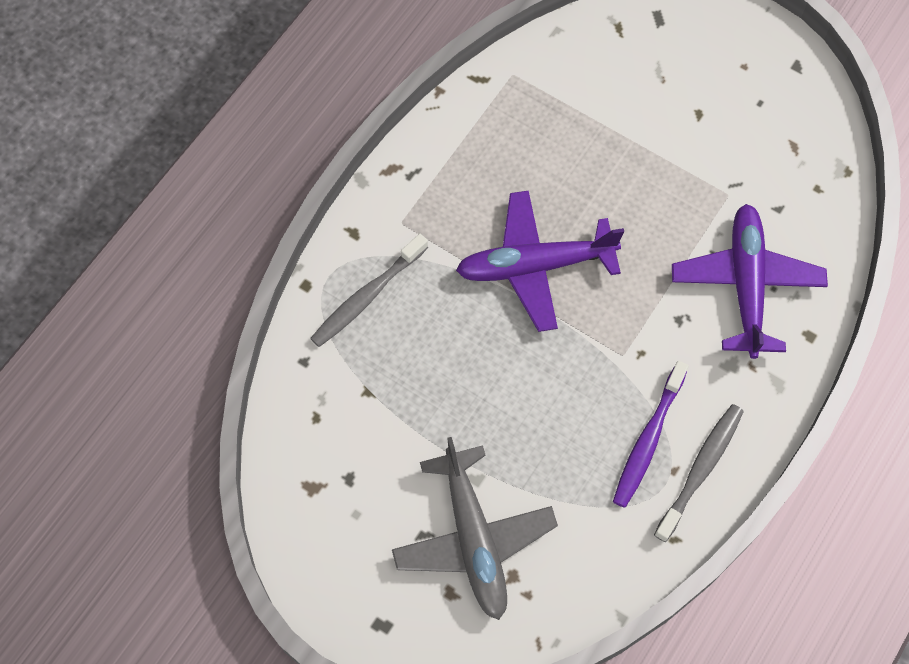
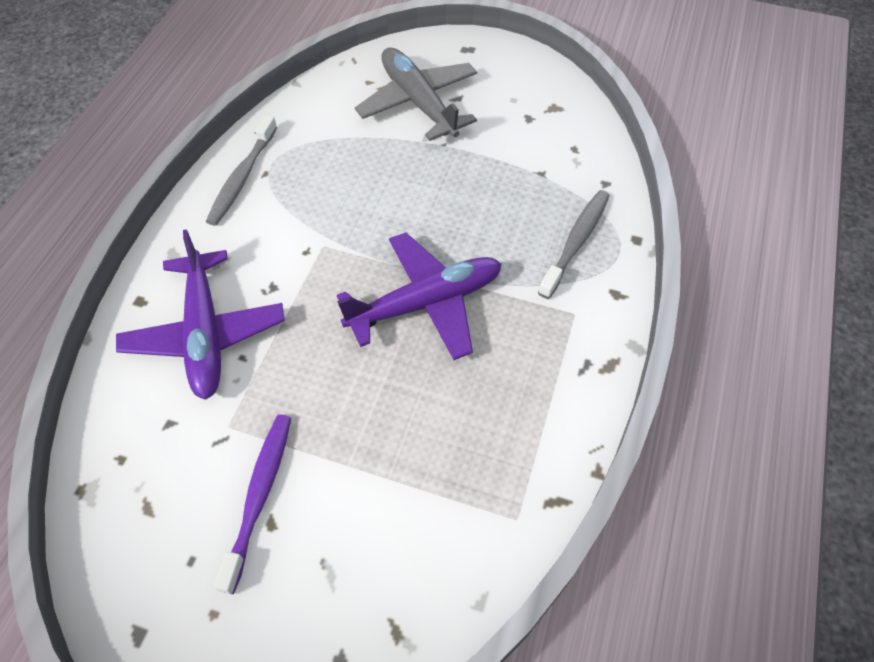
camera: 165 degrees right, 10 degrees down
purple toothbrush [613,361,689,508] -> purple toothbrush moved to [214,414,291,594]

